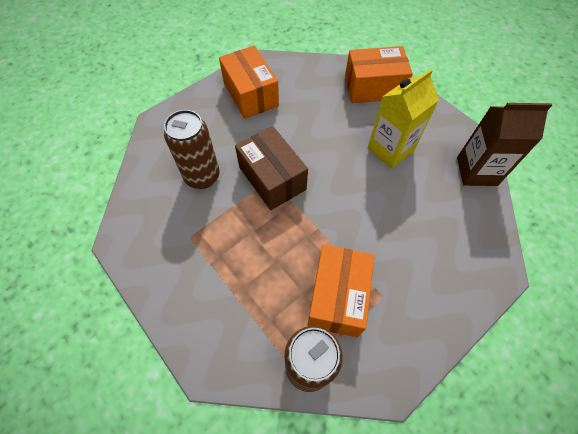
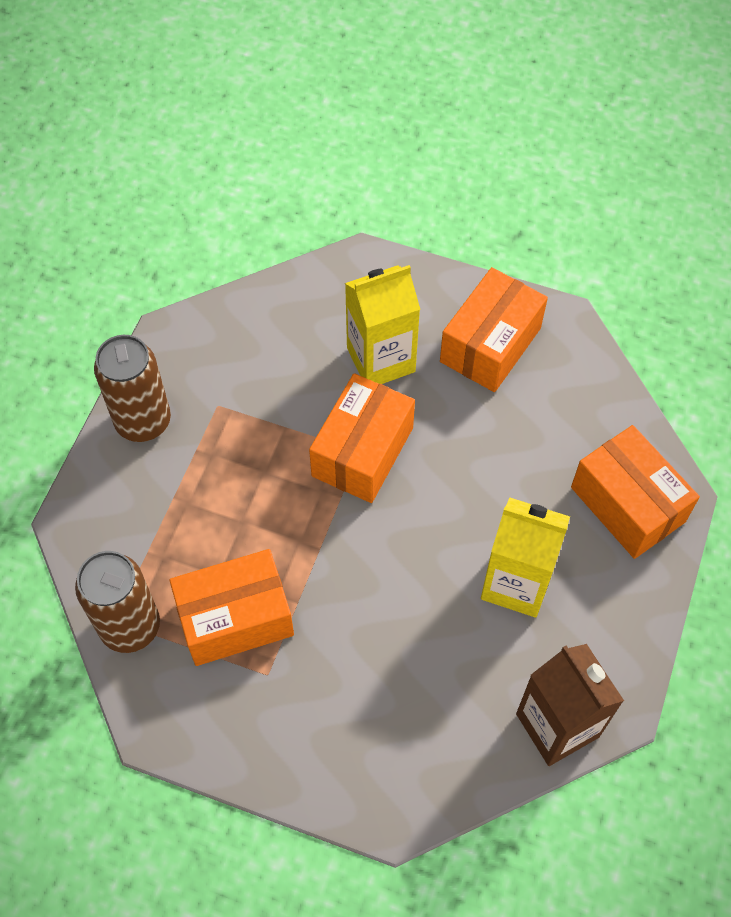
camera: 60 degrees right, 0 degrees up
brown can [164,110,220,189] -> brown can moved to [94,335,171,442]
brown box [235,126,308,210] -> orange box [309,373,415,503]
none -> yellow carton [345,265,420,384]

